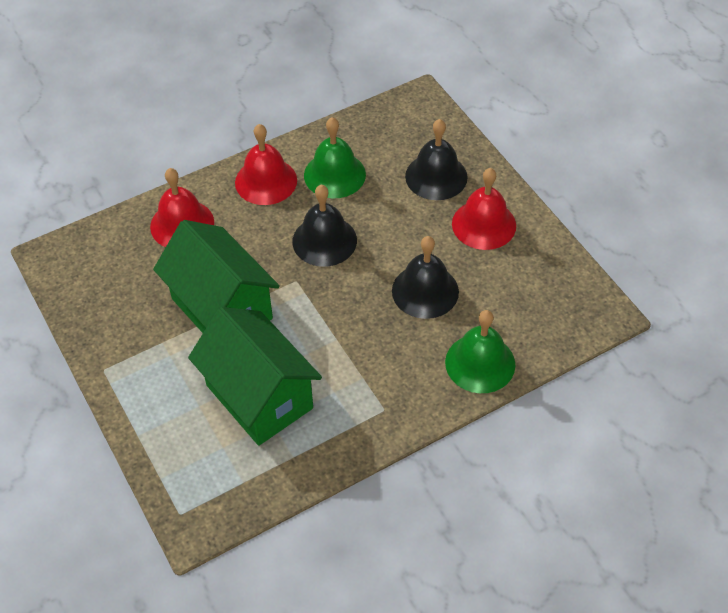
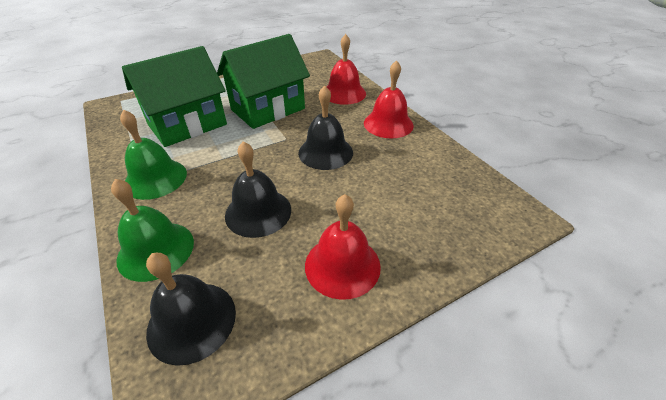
camera: 90 degrees right, 10 degrees down
green bell [304,117,366,198] -> green bell moved to [120,109,187,200]
black bell [405,119,468,200] -> black bell moved to [146,253,236,366]

